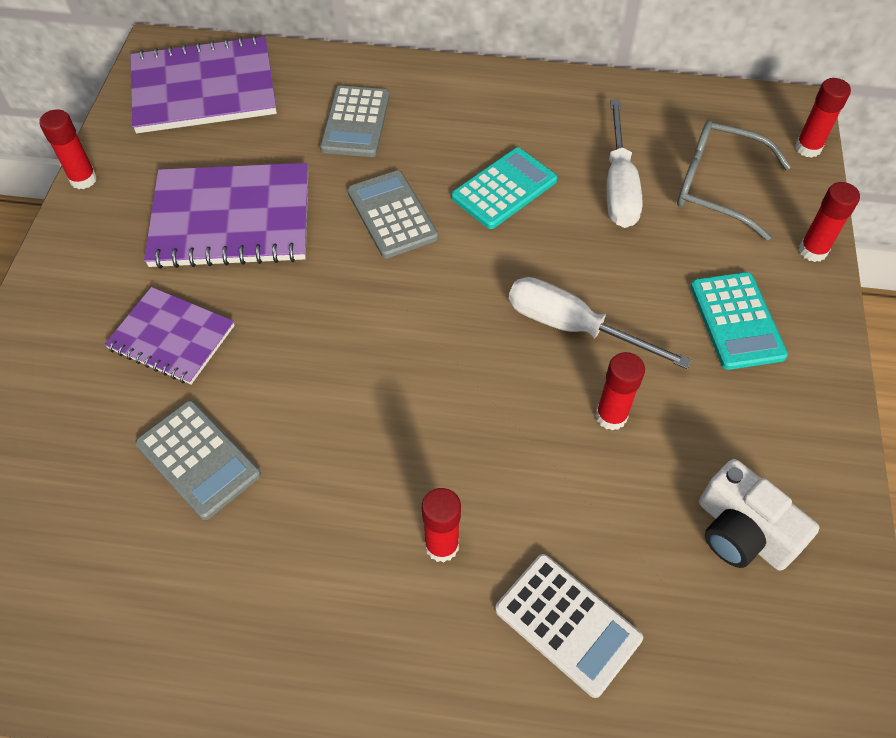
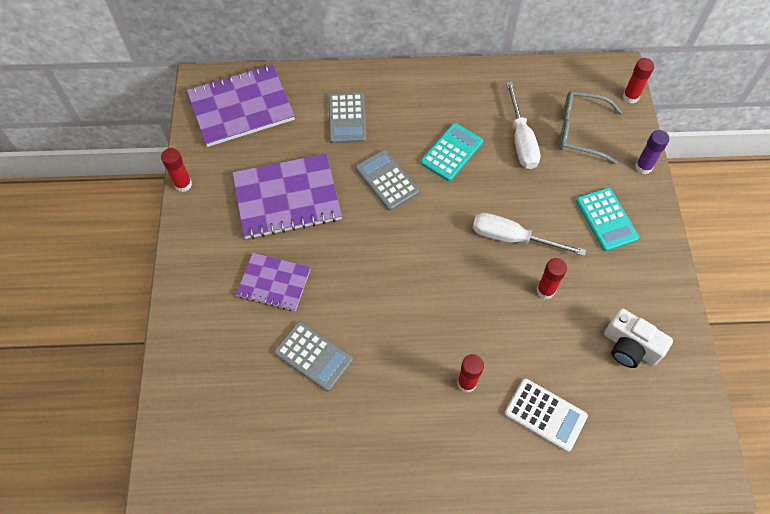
camera: 10 degrees left, 5 degrees up
red glue stick [799,182,860,262] -> purple glue stick [635,130,669,174]

